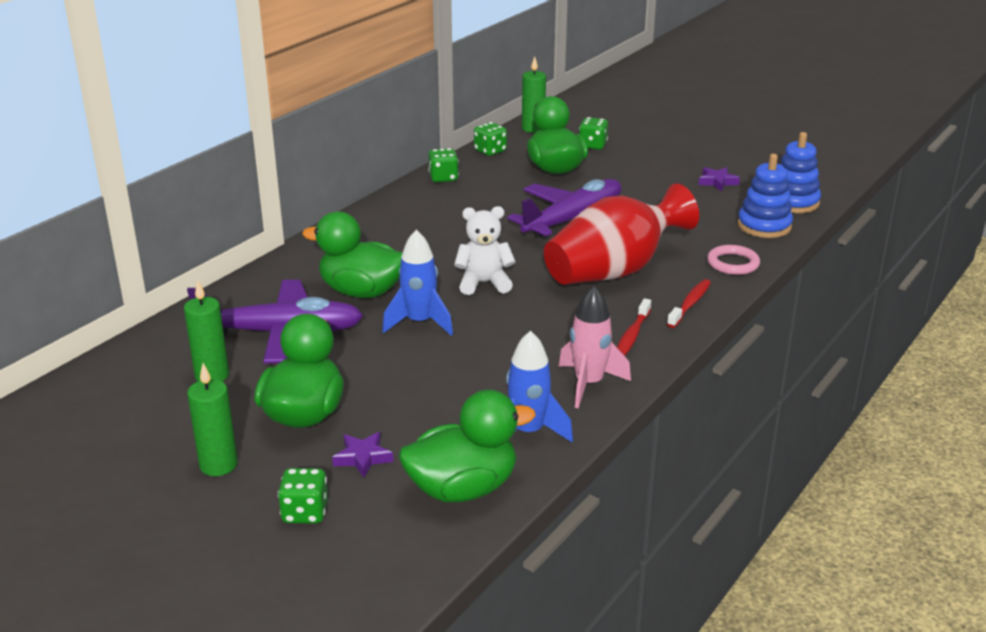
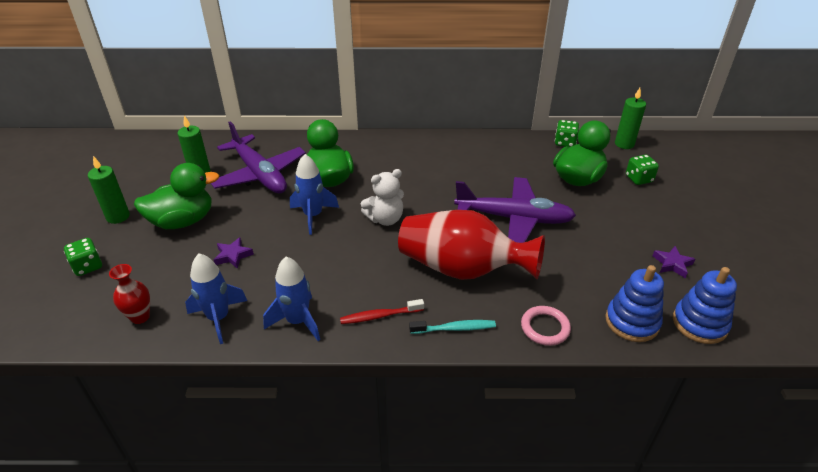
camera: 55 degrees right, 10 degrees up
purple star [332,432,393,477] -> purple star moved to [214,237,254,269]
green duck [399,389,536,502] -> red vase [109,264,150,324]
green dice [428,148,459,182] -> none
white teddy bear [454,206,516,295] -> white teddy bear turned 105 degrees clockwise [361,169,404,226]
pink rocket [559,286,631,409] -> blue rocket [263,257,320,341]
red toothbrush [667,279,711,328] -> turquoise toothbrush [409,320,496,334]

